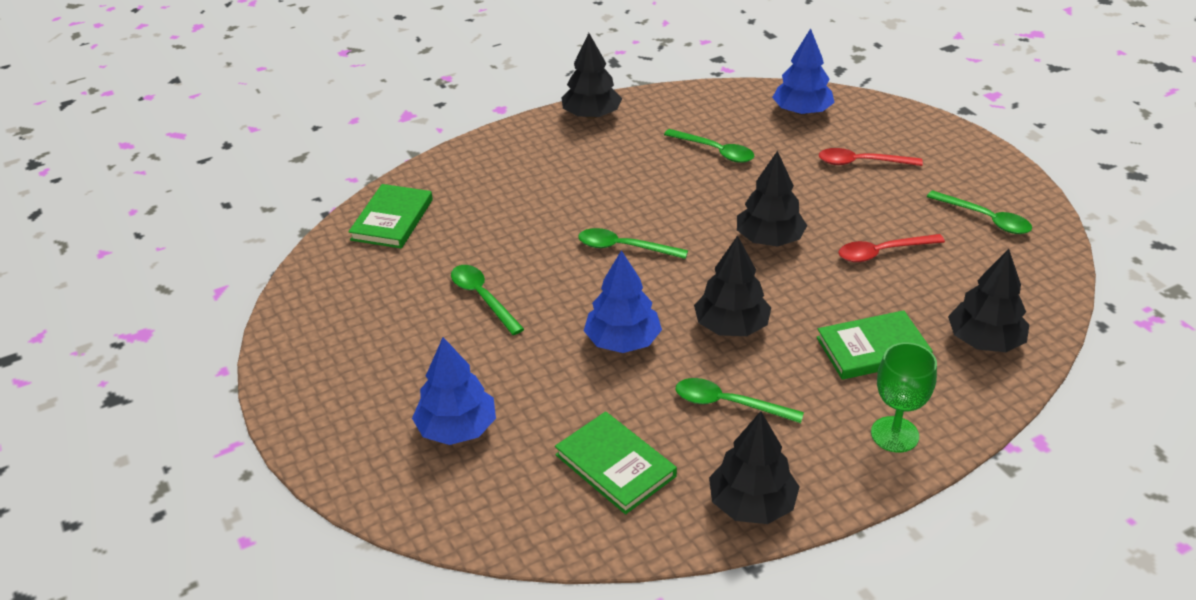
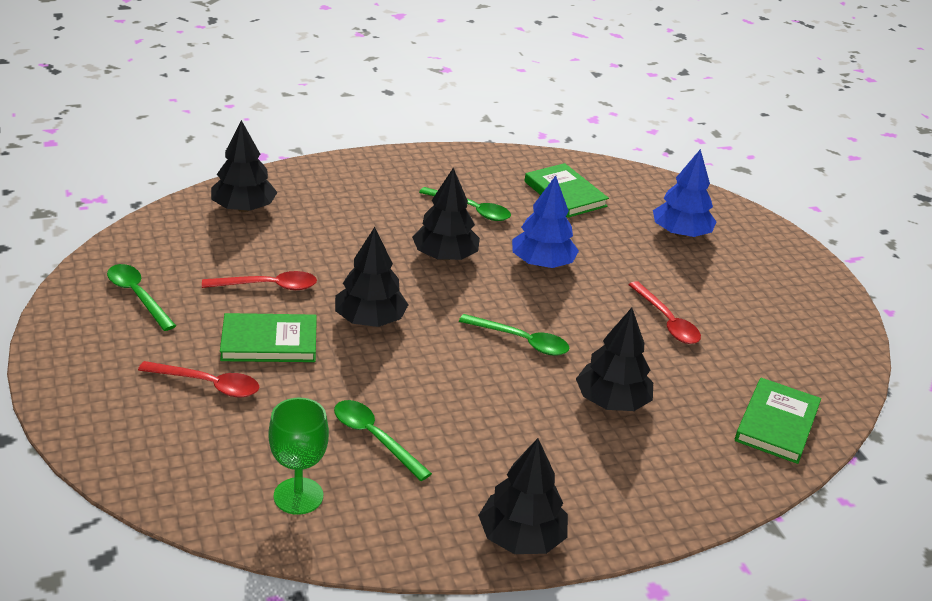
camera: 175 degrees left, 5 degrees down
green spoon [451,265,524,335] -> red spoon [628,281,701,344]
black tree [709,411,800,524] -> black tree moved to [576,308,653,411]
blue tree [772,28,835,115] -> none
green book [817,310,933,380] -> green book moved to [220,313,317,362]
green goblet [871,342,937,453] -> green goblet moved to [268,398,329,515]

